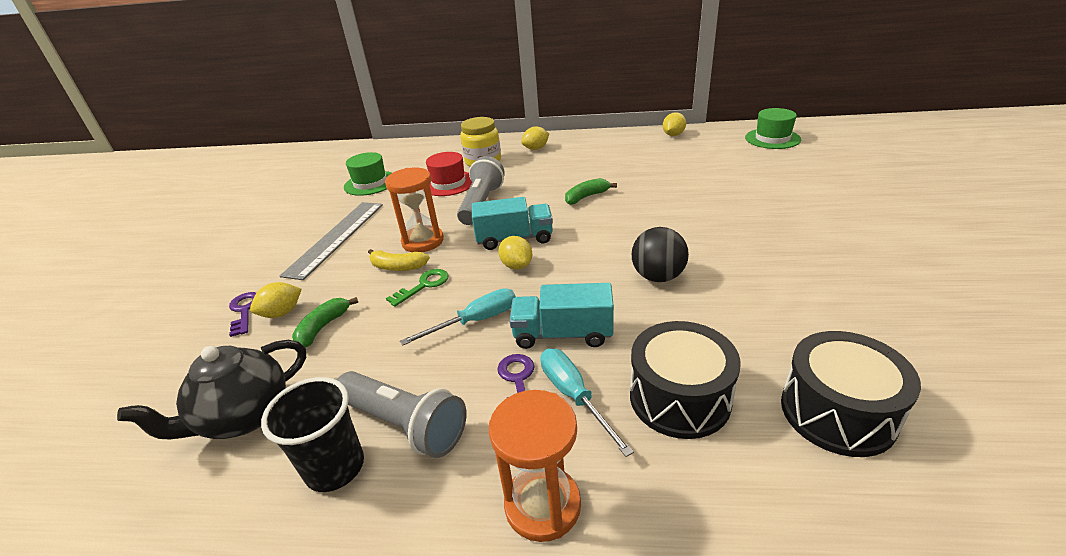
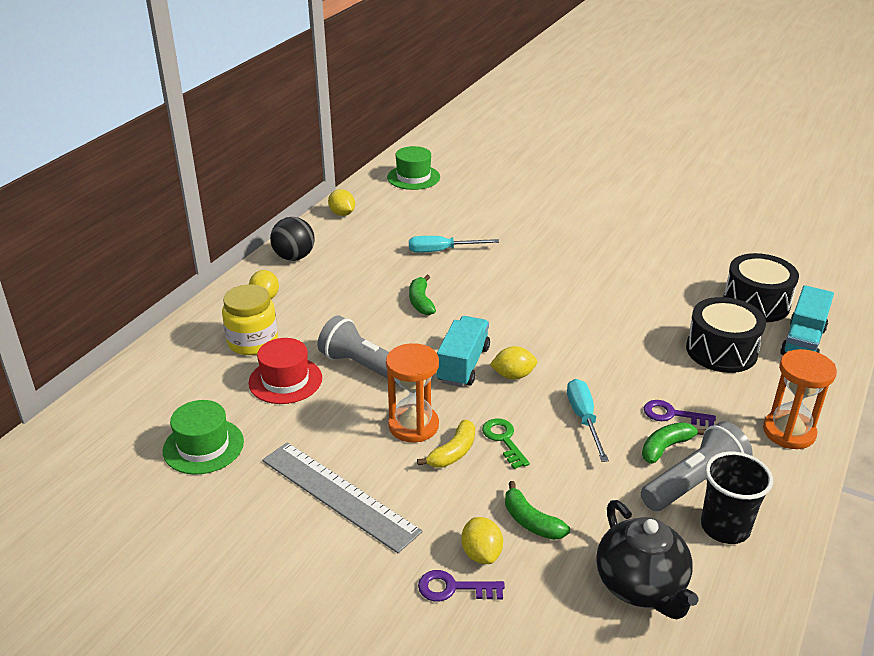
camera: 70 degrees left, 0 degrees up
turquoise truck [509,283,614,349] -> turquoise truck moved to [780,285,834,355]
turquoise screwdriver [541,349,634,457] -> turquoise screwdriver moved to [409,236,499,253]
black ball [632,227,689,282] -> black ball moved to [270,217,315,261]
none -> green banana [642,422,706,464]

